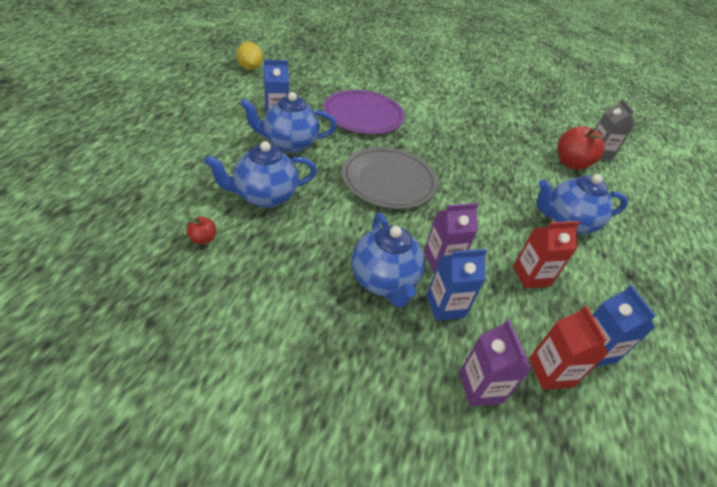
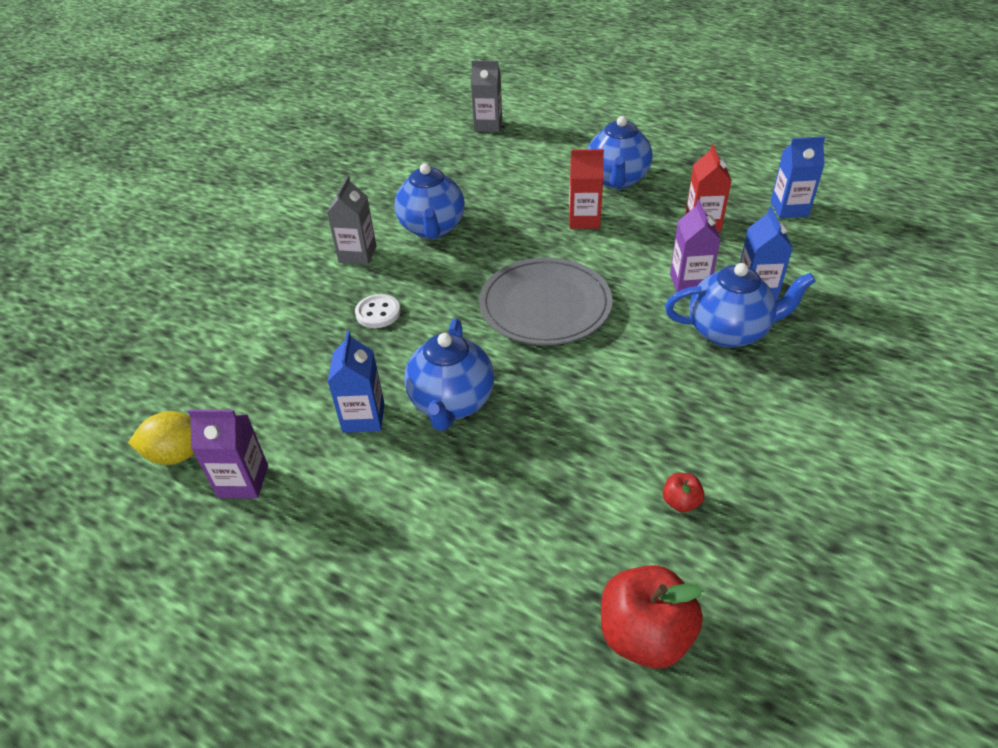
camera: 70 degrees left, 0 degrees up
blue teapot [204,141,317,208] -> blue teapot moved to [394,163,465,239]
purple plate [323,90,405,134] -> white button [355,294,400,328]
purple carton [459,319,532,406] -> purple carton moved to [188,409,268,499]
red carton [529,305,609,390] -> red carton moved to [569,149,604,229]
red apple [558,127,605,170] -> red apple moved to [601,565,703,669]
none -> grey carton [327,176,377,265]

